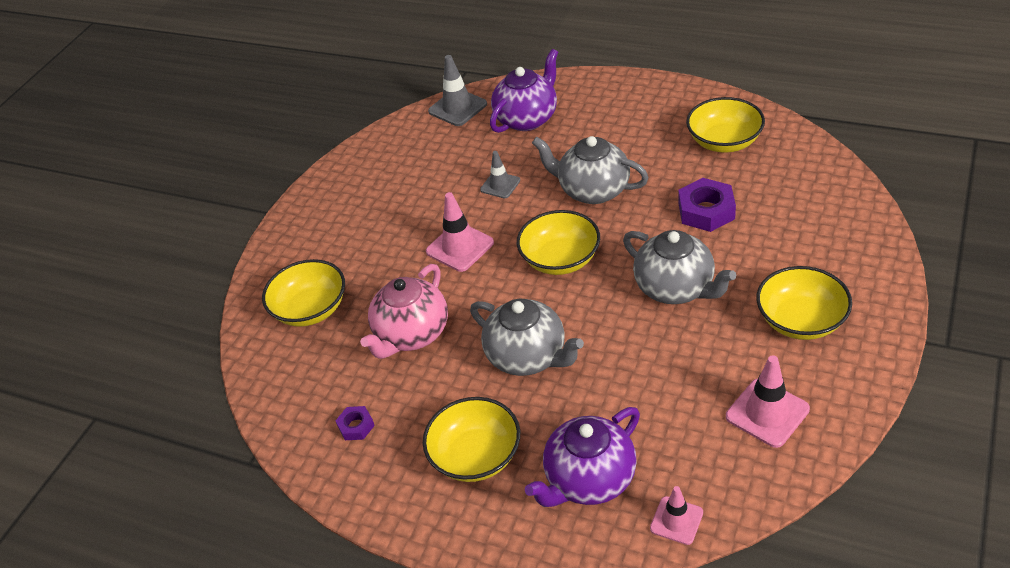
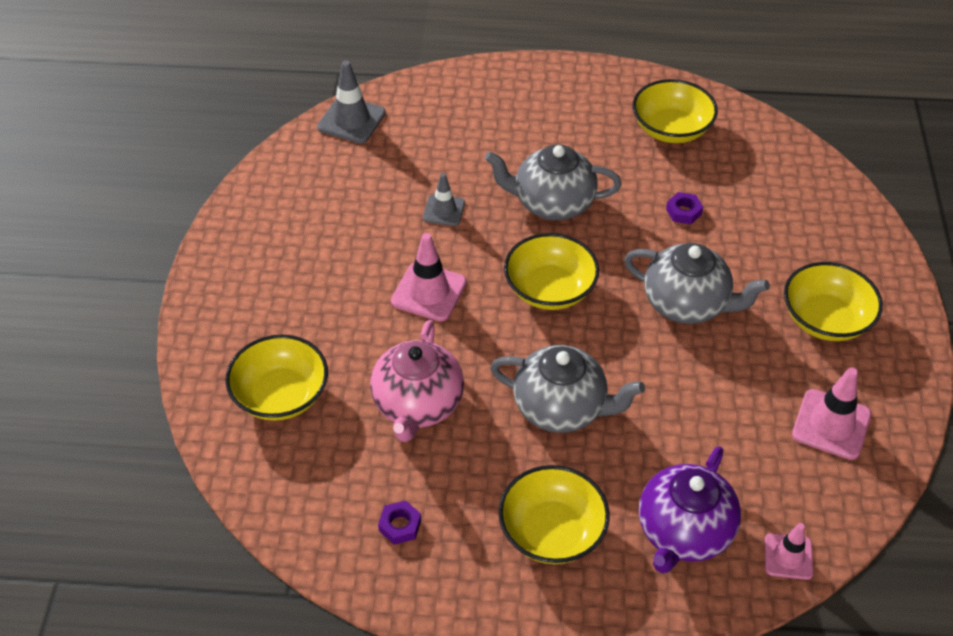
camera: 25 degrees left, 5 degrees up
purple teapot [490,49,558,133] -> none
purple nut [678,178,736,232] -> purple nut [666,192,703,224], size x0.54

